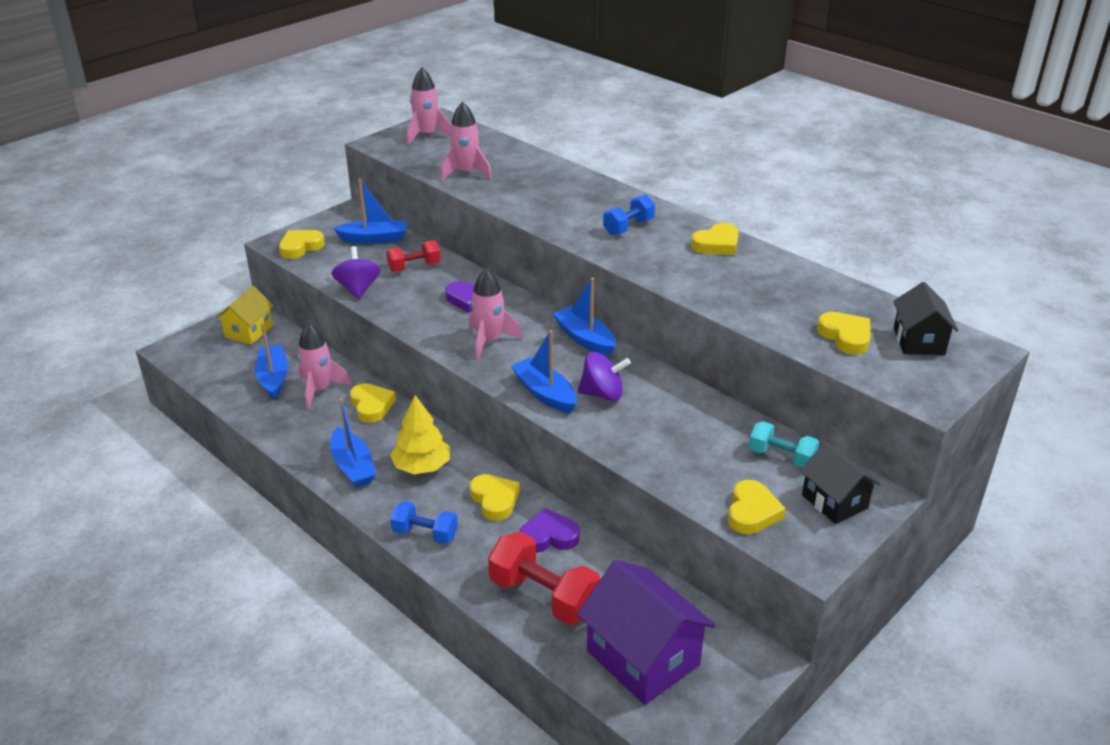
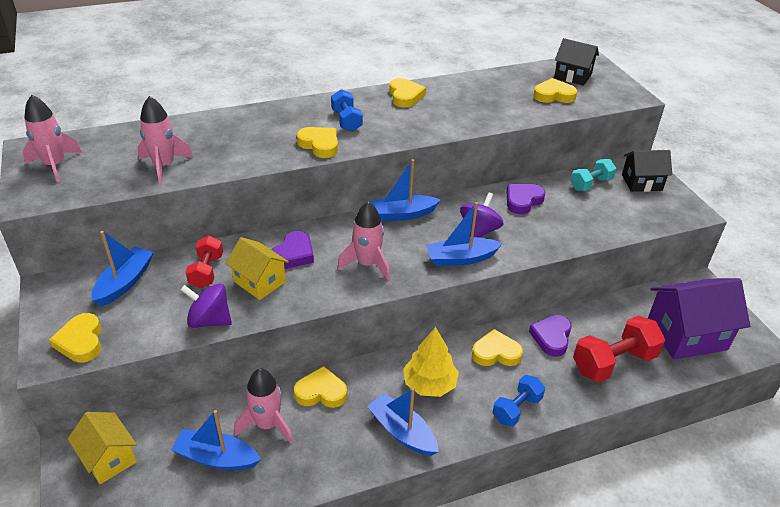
camera: 65 degrees left, 5 degrees up
blue boat [330,398,376,488] -> blue boat turned 135 degrees counterclockwise [367,388,439,456]
yellow heart [728,480,786,534] -> yellow heart moved to [297,127,338,158]
none -> yellow house [225,237,289,300]
none -> purple heart [507,184,545,214]

